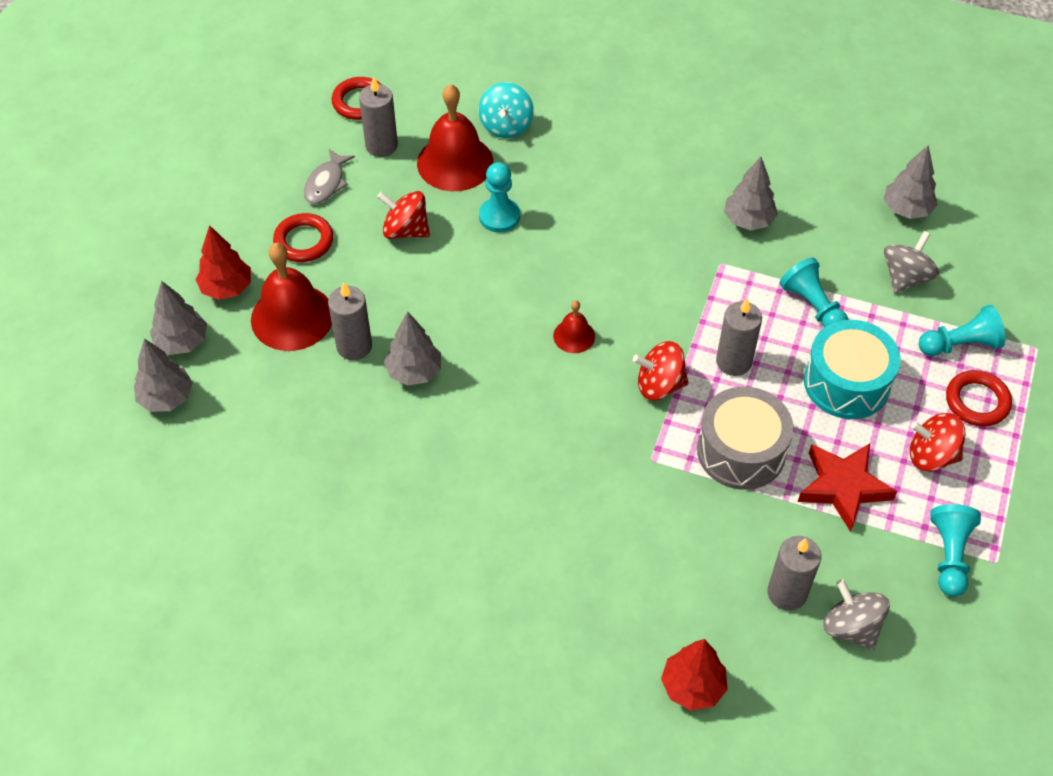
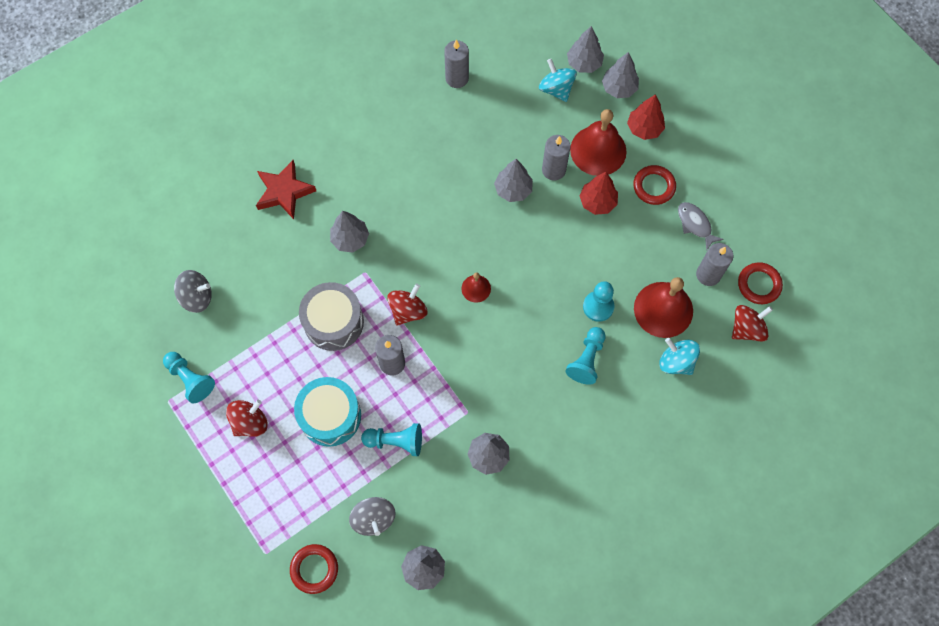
camera: 125 degrees right, 15 degrees up
red spinning top [377,191,430,239] -> red spinning top moved to [732,305,773,341]
red tree [661,639,728,711] -> red tree moved to [579,172,618,215]
grey candle [767,536,821,611] -> grey candle moved to [444,40,469,88]
red star [798,444,897,532] -> red star moved to [256,160,316,219]
turquoise pawn [919,305,1005,356] -> turquoise pawn moved to [566,327,606,385]
red ring [946,370,1012,426] -> red ring moved to [290,544,338,594]
none -> grey tree [330,211,369,253]
none -> turquoise spinning top [539,59,577,102]

